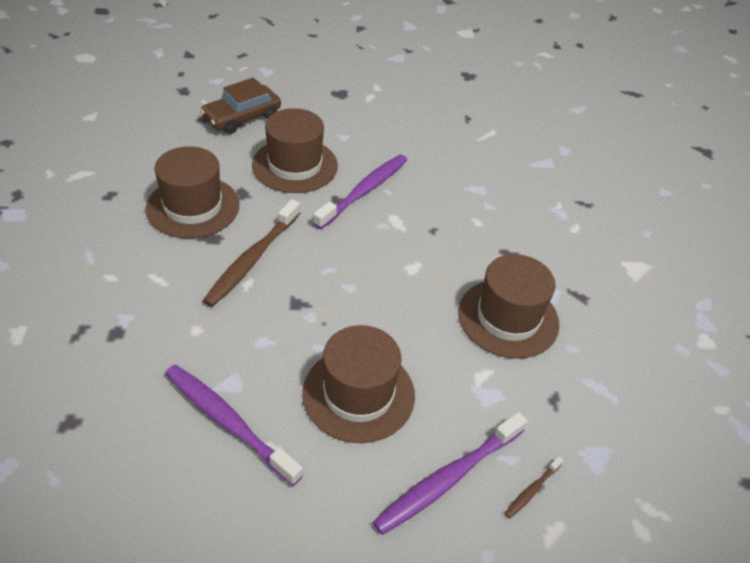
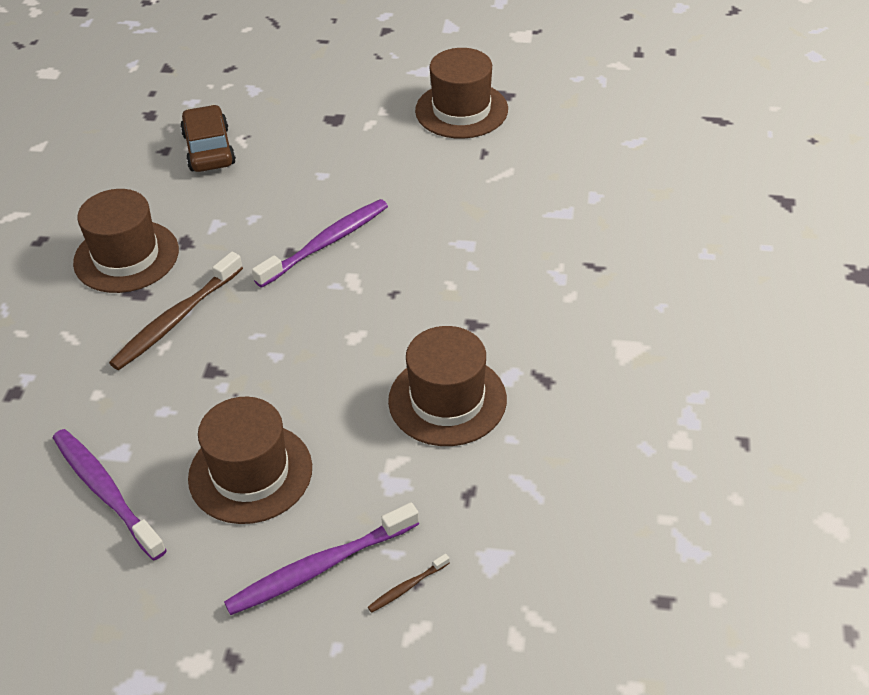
camera: 15 degrees right, 0 degrees up
brown car [200,78,281,134] -> brown car turned 105 degrees clockwise [180,105,236,172]
brown hat [252,108,338,193] -> brown hat moved to [415,48,508,139]

